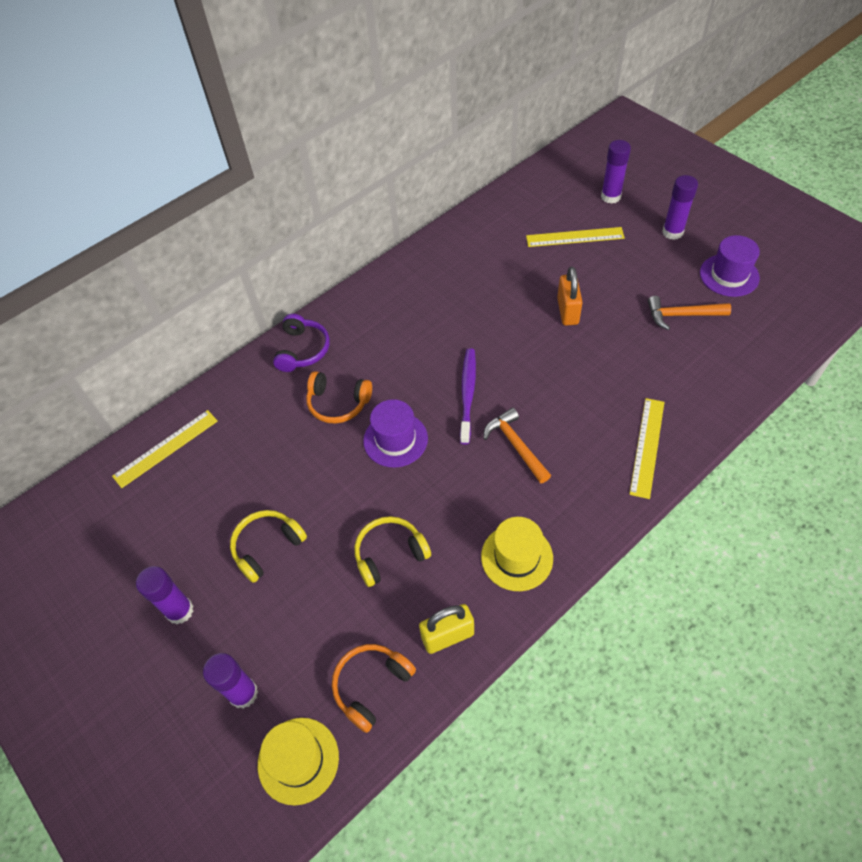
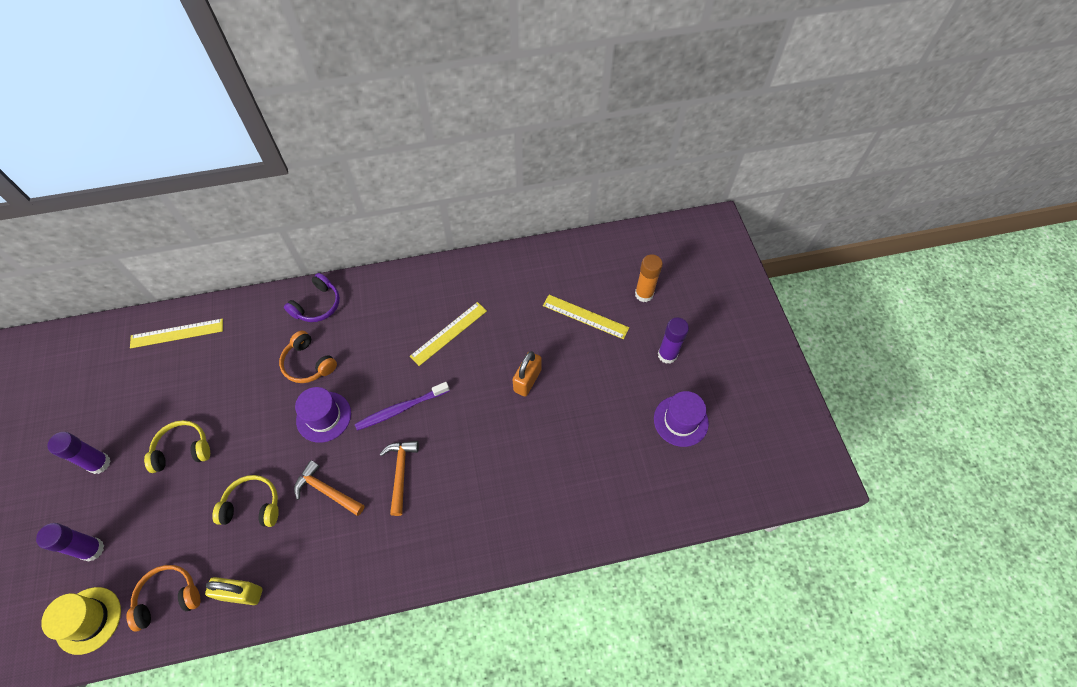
camera: 25 degrees right, 5 degrees up
purple toothbrush [460,348,476,444] -> purple toothbrush turned 150 degrees counterclockwise [355,382,450,431]
yellow hat [481,517,553,591] -> none
purple glue stick [601,140,631,204] -> orange glue stick [635,254,663,302]
yellow ruler [629,398,664,499] -> yellow ruler moved to [409,302,487,366]
orange hammer [648,296,731,330] -> orange hammer moved to [294,460,364,516]

